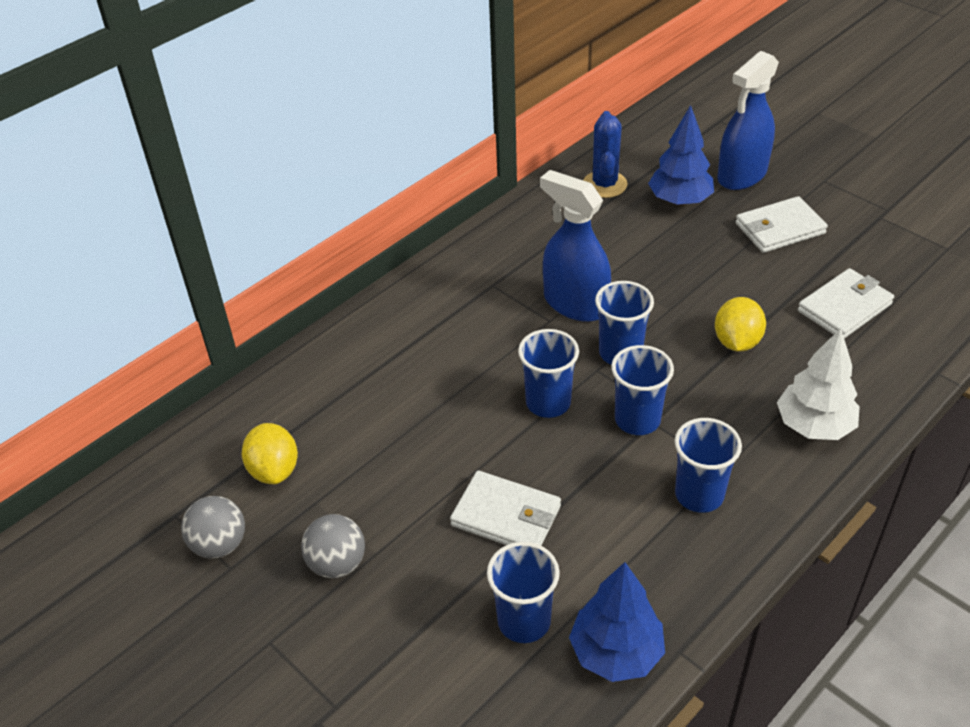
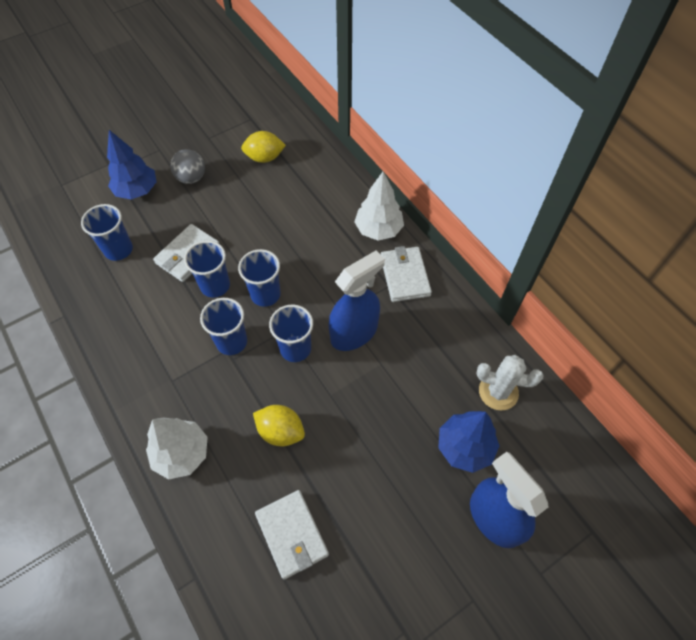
camera: 100 degrees right, 15 degrees up
grey ball [181,496,245,559] -> none
blue tree [569,562,665,682] -> blue tree moved to [107,130,157,199]
blue cactus [583,111,627,198] -> white cactus [477,355,544,411]
blue cup [675,418,742,513] -> blue cup moved to [184,240,230,298]
white wallet [736,196,828,253] -> white wallet moved to [381,246,432,302]
none -> white tree [354,172,404,241]

